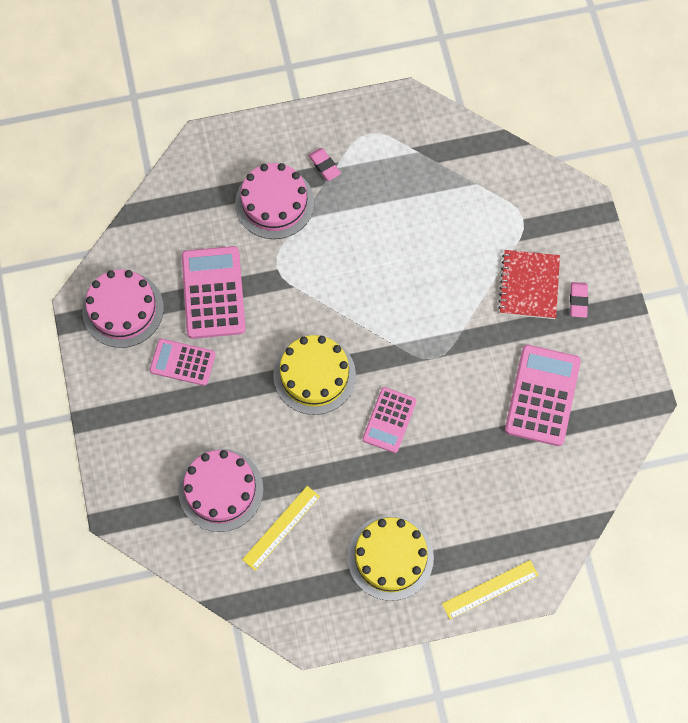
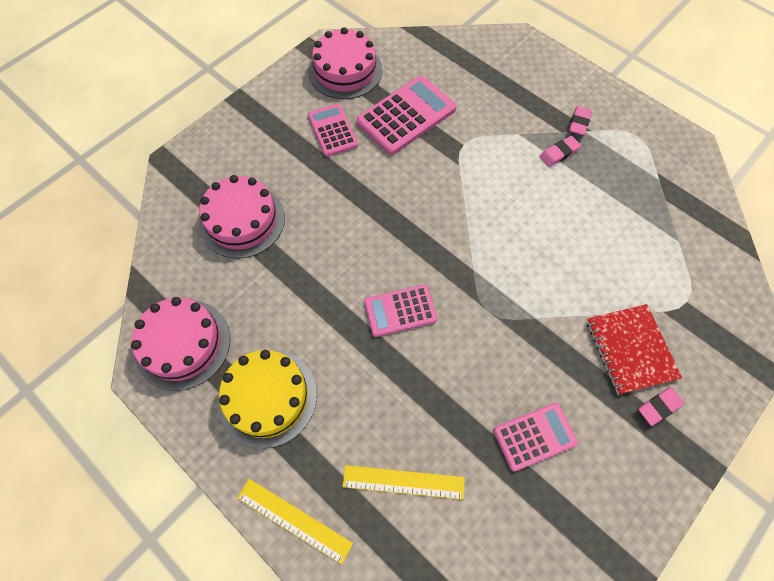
camera: 55 degrees right, 5 degrees down
pink cake [235,163,314,239] -> pink cake moved to [131,297,230,391]
yellow ruler [242,486,320,571] -> yellow ruler moved to [342,465,465,500]
yellow cake [273,335,356,415] -> none
red notebook [498,250,560,319] -> red notebook turned 75 degrees counterclockwise [587,304,682,395]
pink calculator [505,345,581,446] -> pink calculator [493,403,578,472], size x0.63
none -> pink eraser [540,136,581,167]

